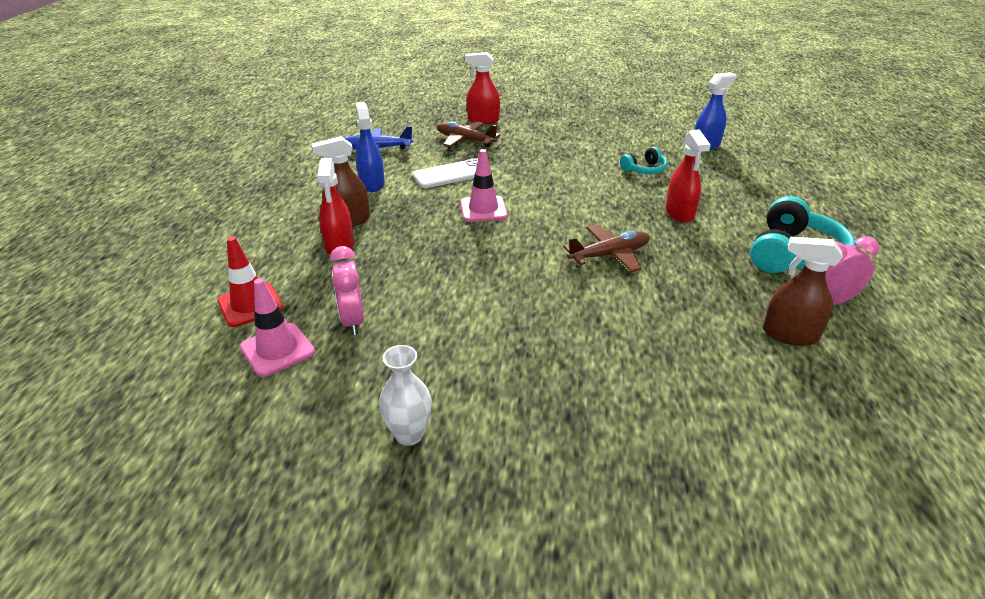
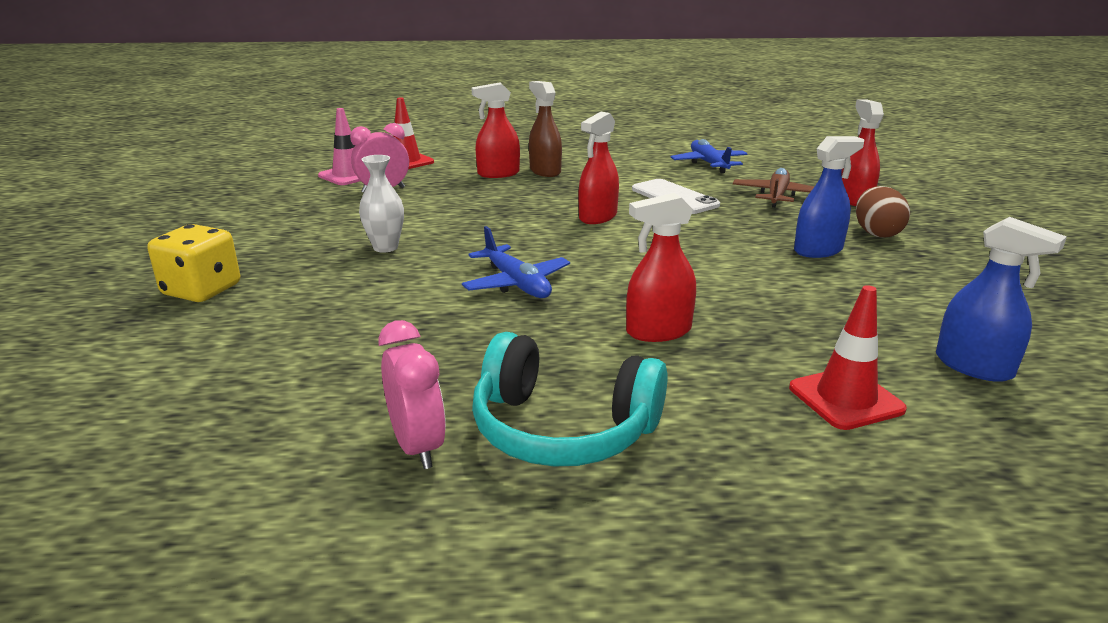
camera: 80 degrees right, 10 degrees down
blue spray bottle [355,102,385,192] -> blue spray bottle moved to [794,136,865,258]
white vase [379,345,432,446] -> white vase moved to [359,155,404,253]
pink traffic cone [460,149,508,222] -> red spray bottle [579,112,619,224]
brown plane [563,225,650,272] -> blue plane [462,226,570,298]
turquoise headphones [620,147,667,174] -> none
brown spray bottle [763,237,843,346] -> none
none -> yellow dice [148,224,240,302]
none -> red traffic cone [789,285,907,430]
none -> brown egg [856,186,910,238]

